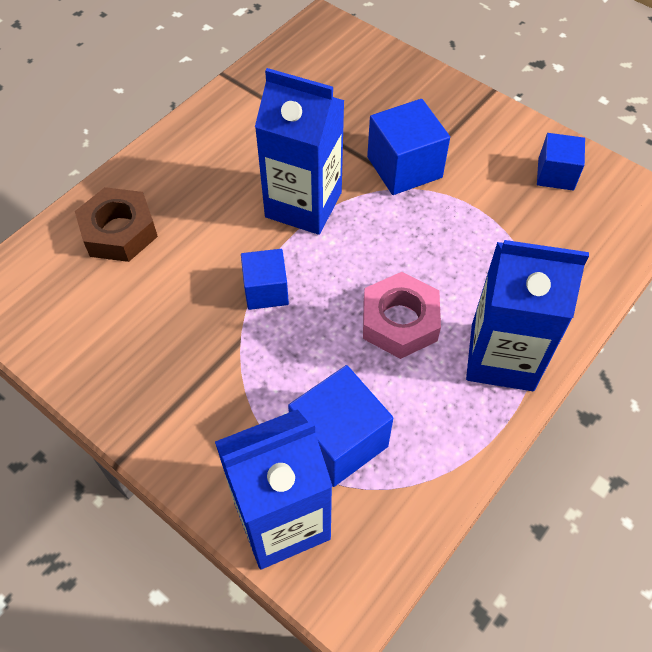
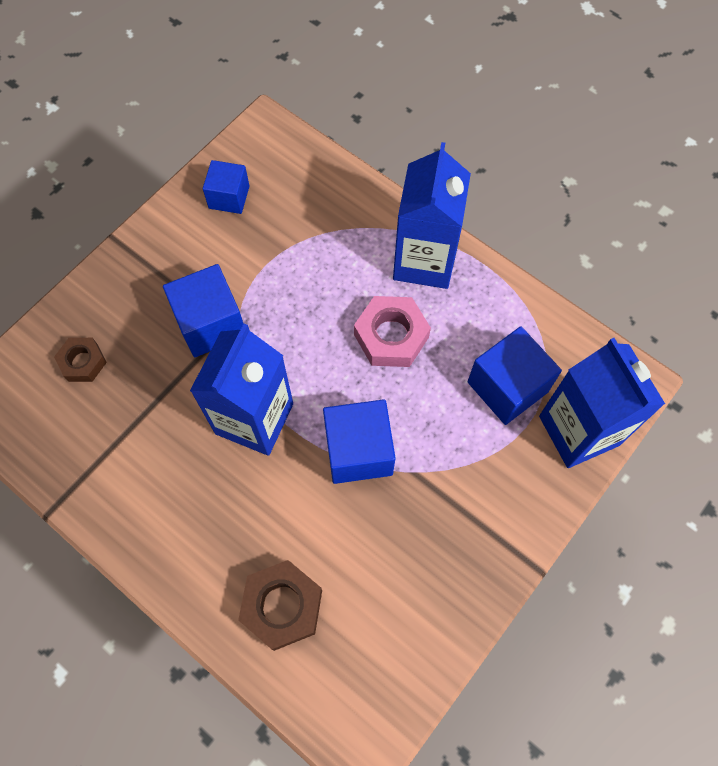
camera: 90 degrees left, 10 degrees up
blue cube [241,249,289,310] -> blue cube [323,399,396,484], size x1.55
none -> brown nut [54,338,107,382]

